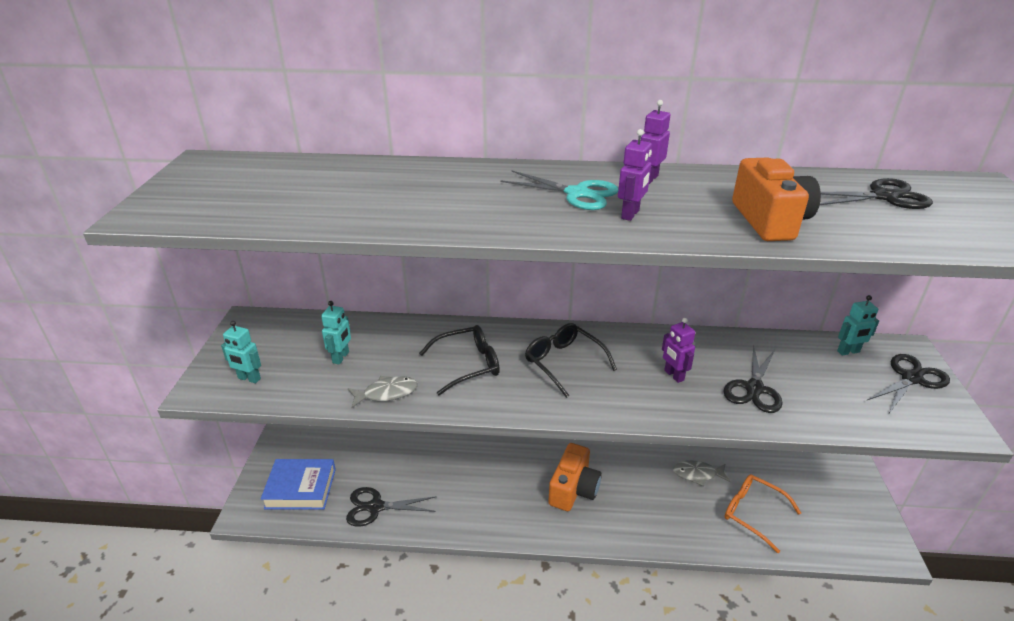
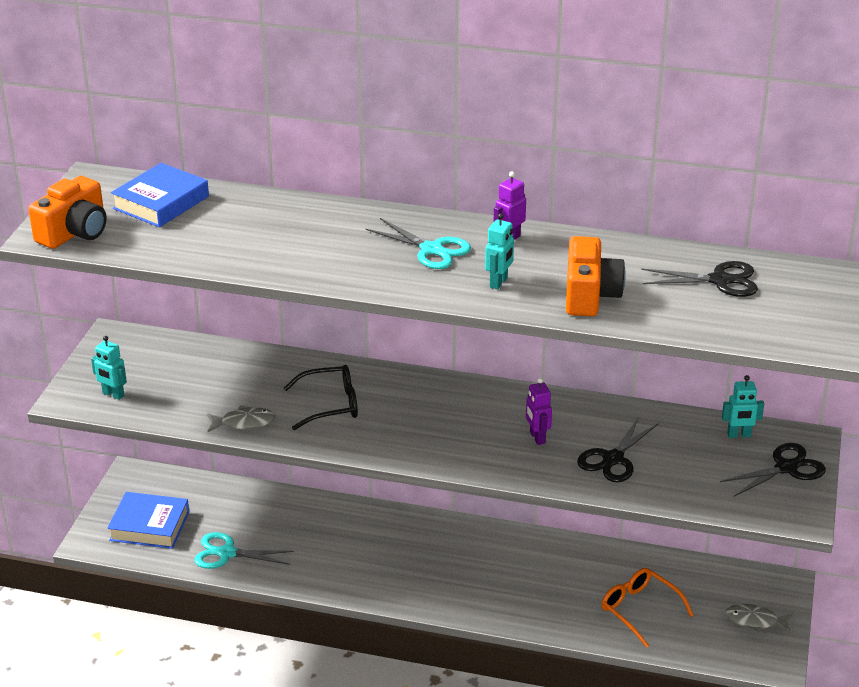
camera: 10 degrees right, 0 degrees up
turquoise robot [321,301,351,364] -> turquoise robot moved to [485,213,514,289]
black scissors [346,487,437,527] -> turquoise scissors [194,532,294,569]
black glasses [525,323,617,398] -> none
orange camera [548,443,602,511] -> orange camera moved to [28,176,107,249]
purple robot [618,129,652,221] -> none
grey fish [673,460,731,487] -> grey fish moved to [725,604,793,634]
none -> blue book [111,163,209,227]

